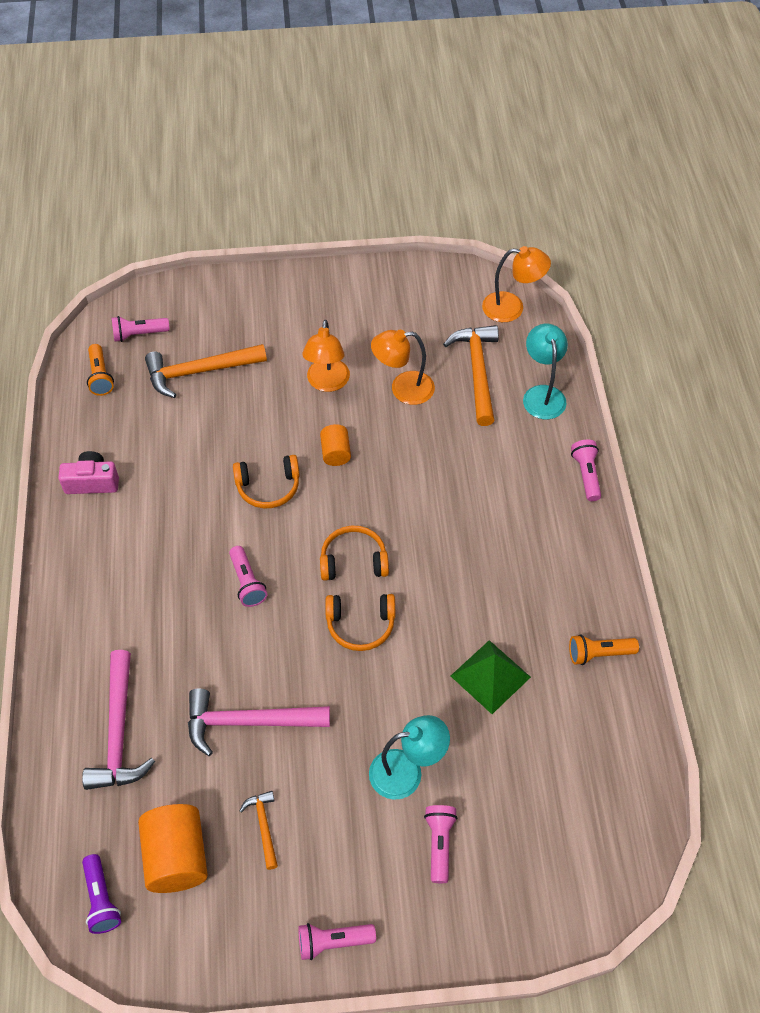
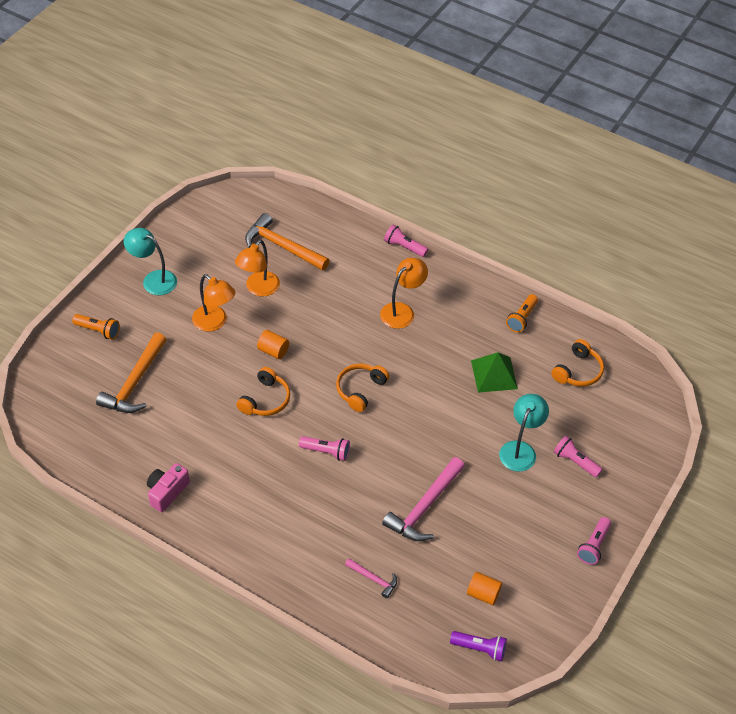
camera: 55 degrees left, 5 degrees down
pink hammer [82,650,155,790] -> pink hammer [345,558,397,599], size x0.51
orange flashlight [87,344,114,396] -> orange flashlight moved to [72,314,120,340]
pink flashlight [112,316,170,342] -> none
orange cylinder [138,804,208,893] -> orange cylinder [467,572,502,605], size x0.57
orange hammer [240,791,278,870] -> none
orange headphones [325,594,395,651] -> orange headphones moved to [551,339,604,386]
orange lamp [482,246,551,322] -> orange lamp moved to [380,258,428,329]
turquoise lamp [523,324,568,419] -> turquoise lamp moved to [124,228,177,295]

